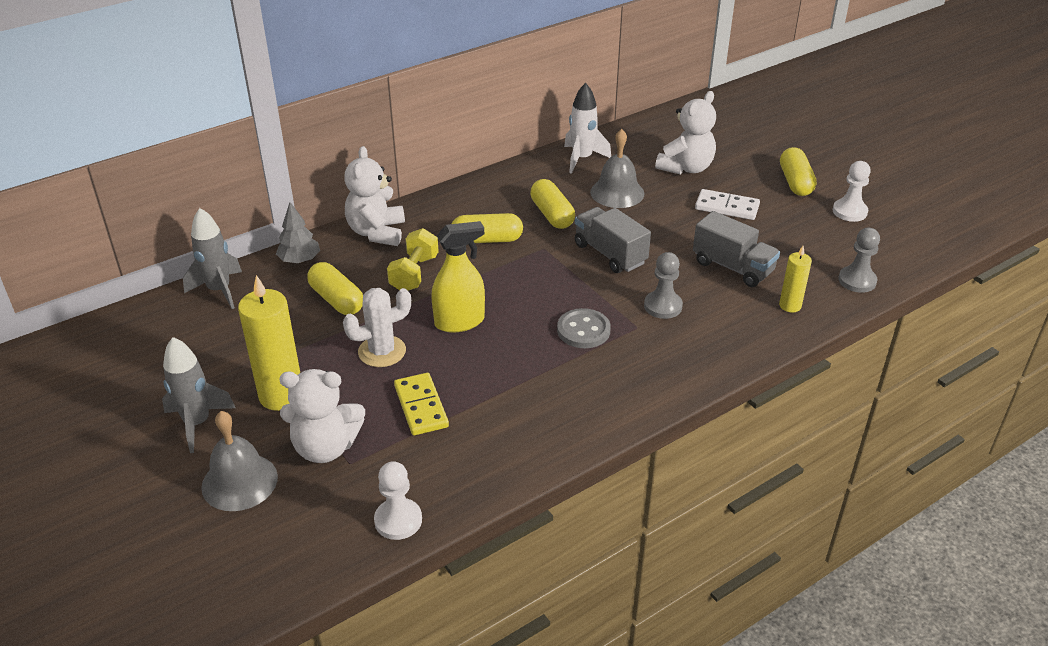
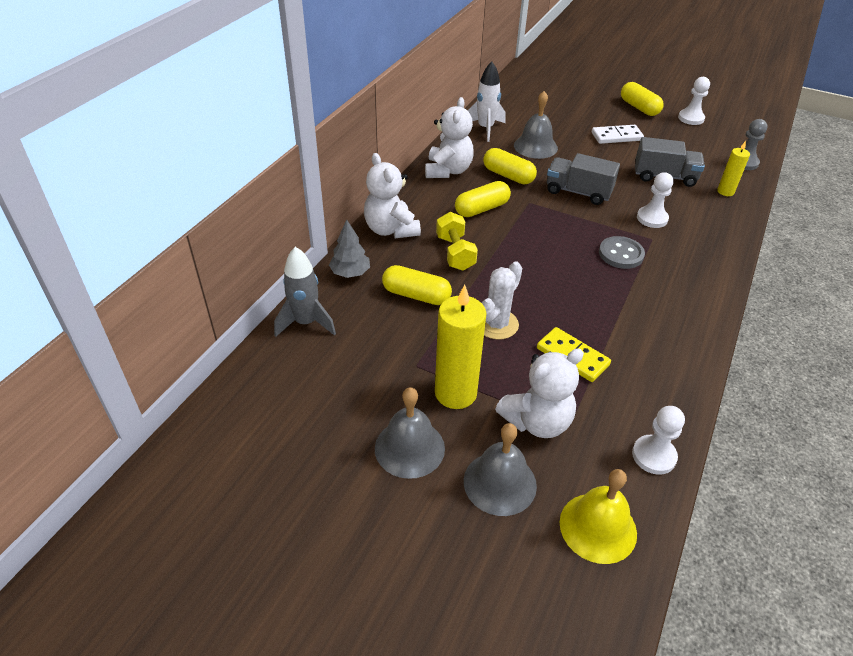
camera: 30 degrees left, 5 degrees up
grey rocket [162,337,236,453] -> grey bell [375,387,445,479]
yellow spray bottle [431,221,485,333] -> none
grey pawn [644,252,683,319] -> white pawn [637,172,674,228]
white teddy bear [655,91,716,175] -> white teddy bear moved to [425,97,474,178]
none -> yellow bell [560,469,637,564]

